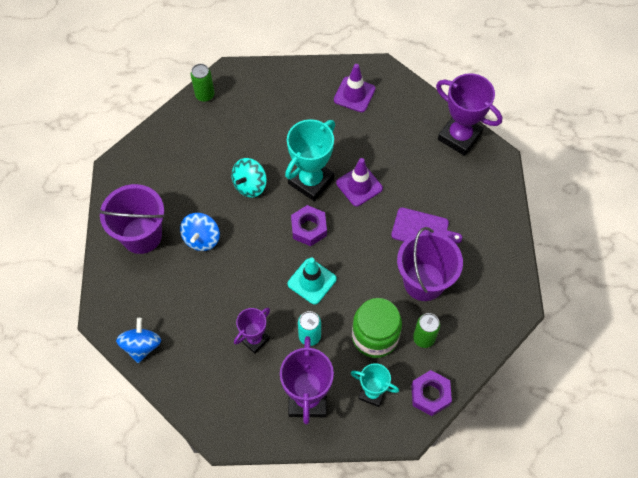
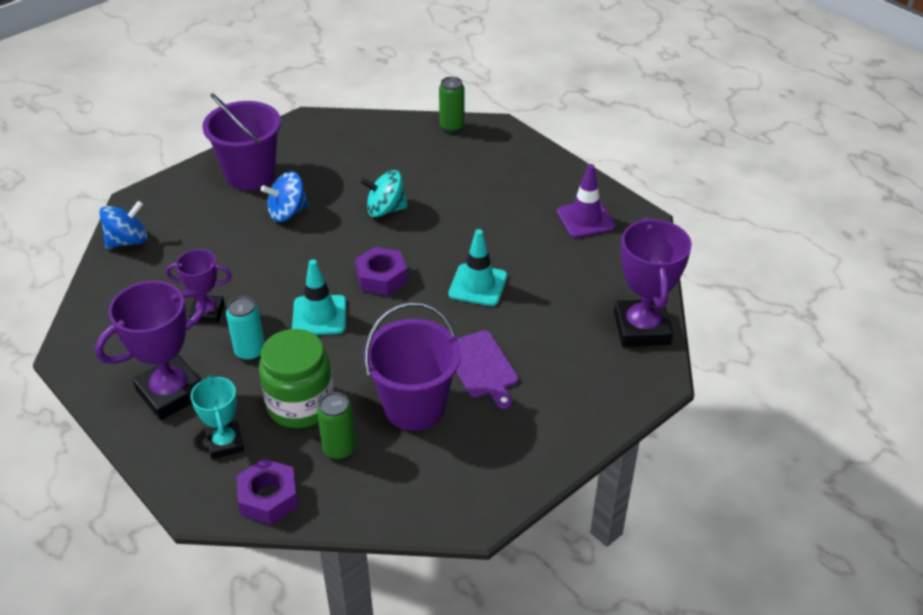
camera: 50 degrees right, 20 degrees down
turquoise trophy [285,119,335,201] -> none
purple traffic cone [336,158,383,207] -> turquoise traffic cone [448,229,507,306]

